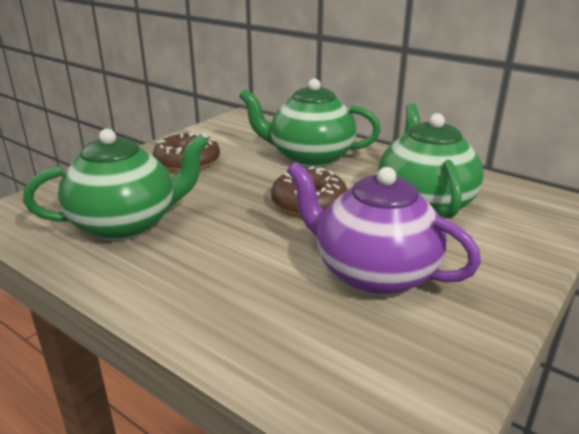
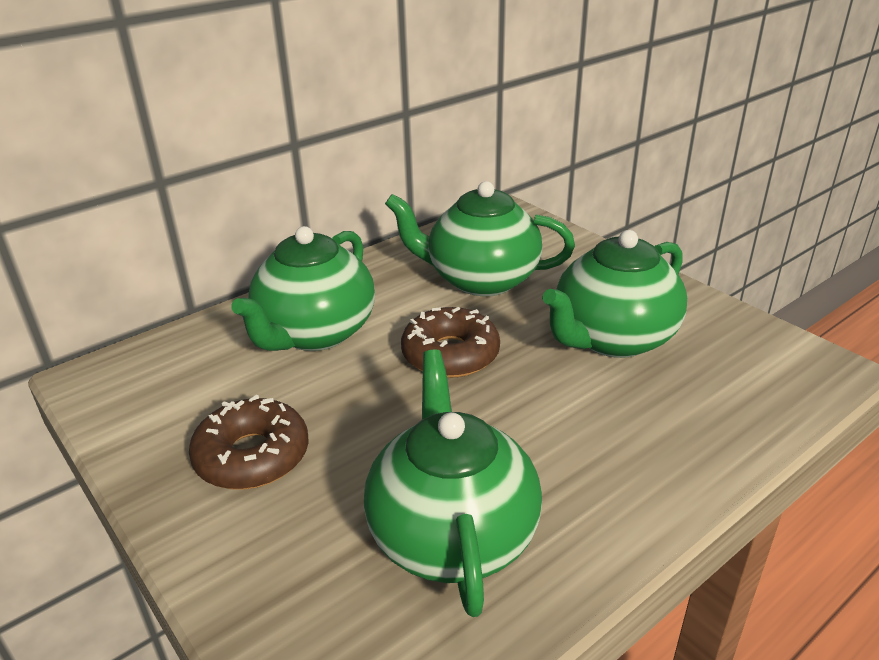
camera: 75 degrees left, 5 degrees up
purple teapot [287,162,481,296] -> green teapot [542,230,687,358]

